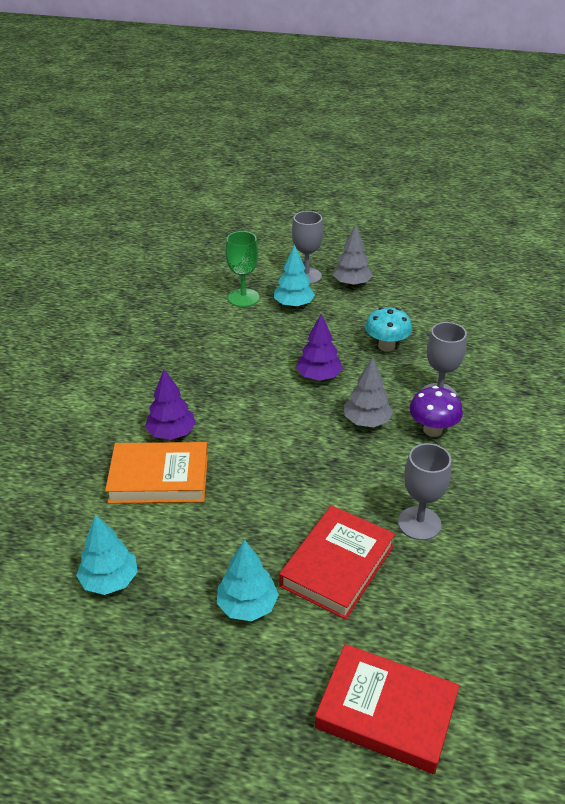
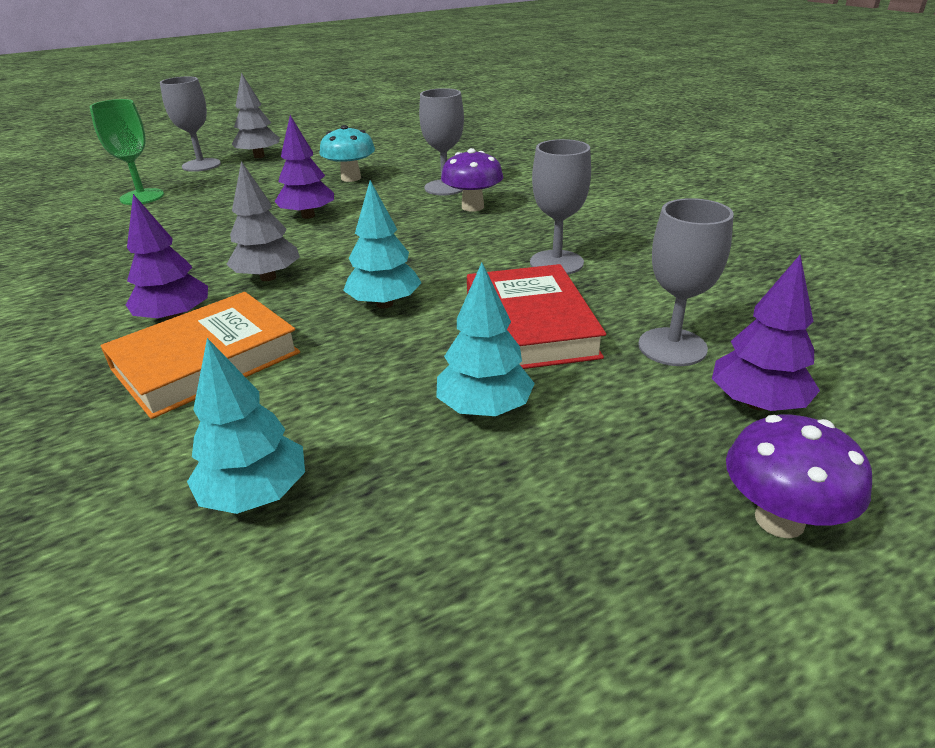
camera: 40 degrees left, 5 degrees down
turquoise tree [274,245,315,308] -> turquoise tree moved to [343,180,422,308]
red book [315,644,459,774] -> purple tree [712,255,820,411]
grey tree [344,357,393,427] -> grey tree moved to [226,161,300,281]
none -> grey goblet [638,198,734,366]
none -> purple mushroom [726,415,872,538]

